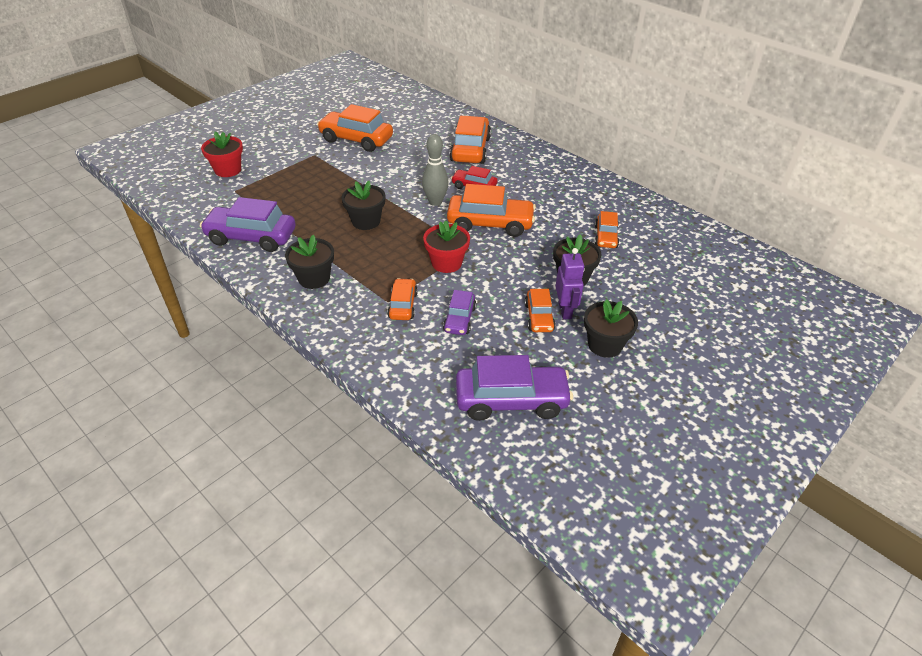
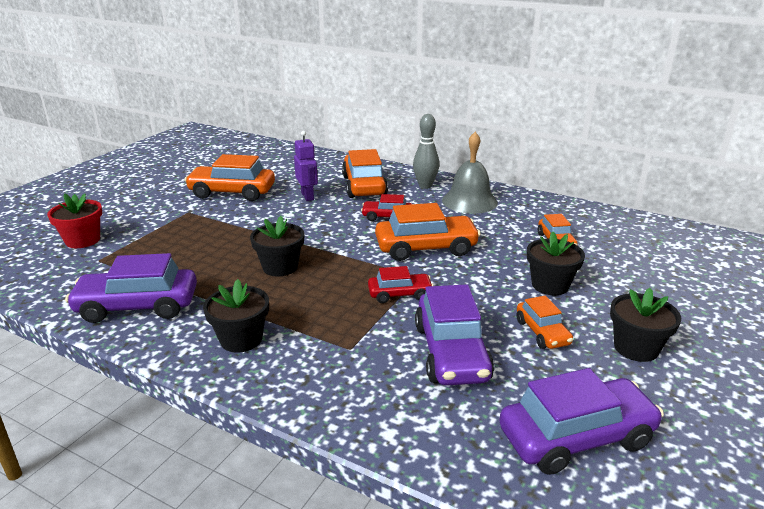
camera: 15 degrees left, 15 degrees down
orange car [387,278,418,320] -> none
grey bowling pin [422,134,449,206] -> grey bowling pin moved to [413,114,439,189]
red flower pot [423,221,470,273] -> red car [368,266,434,303]
purple car [443,290,476,335] -> purple car [415,284,494,386], size x1.79
purple robot [556,248,585,319] -> purple robot moved to [294,131,318,201]
none -> grey bell [442,132,498,214]

